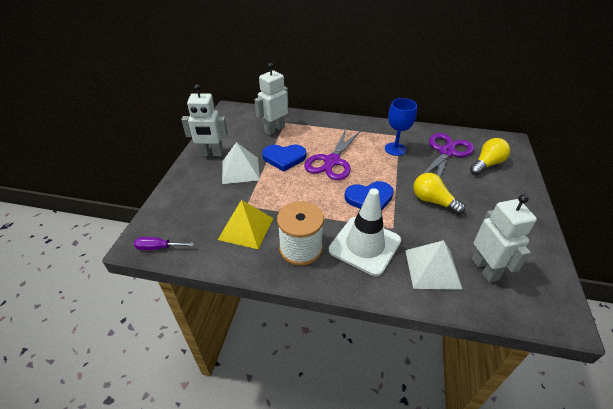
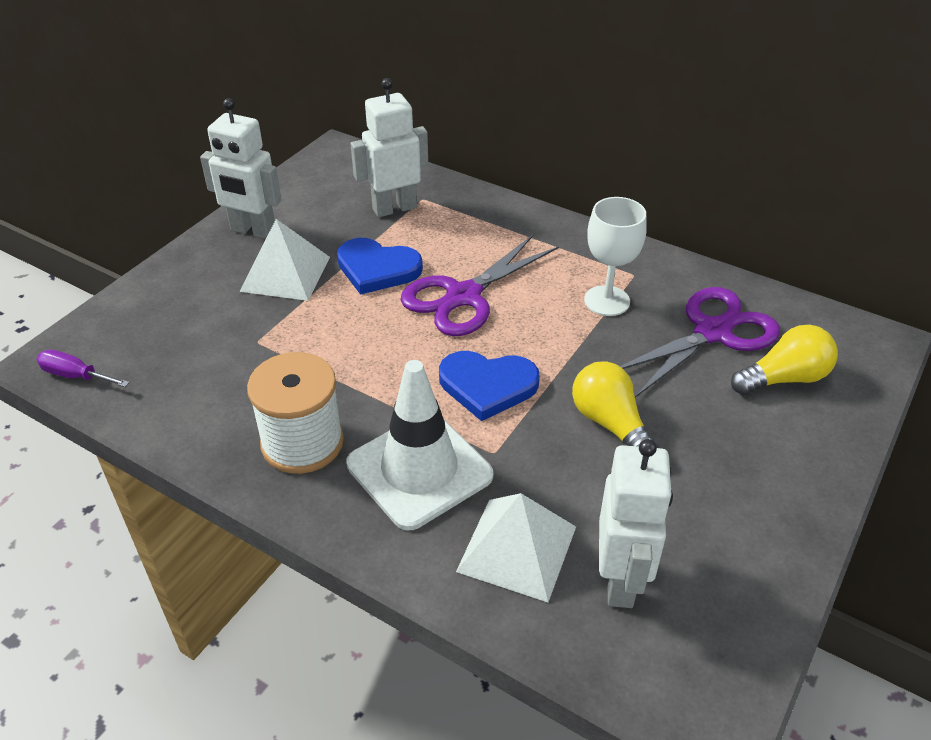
camera: 20 degrees right, 0 degrees up
yellow pyramid [218,200,273,249] -> none
blue goblet [385,98,417,156] -> white goblet [584,197,647,316]

